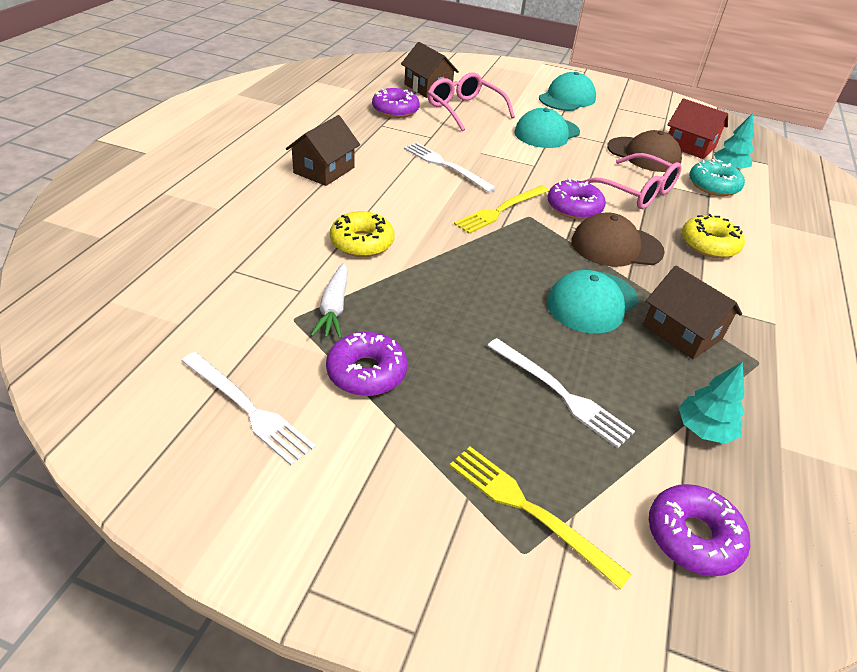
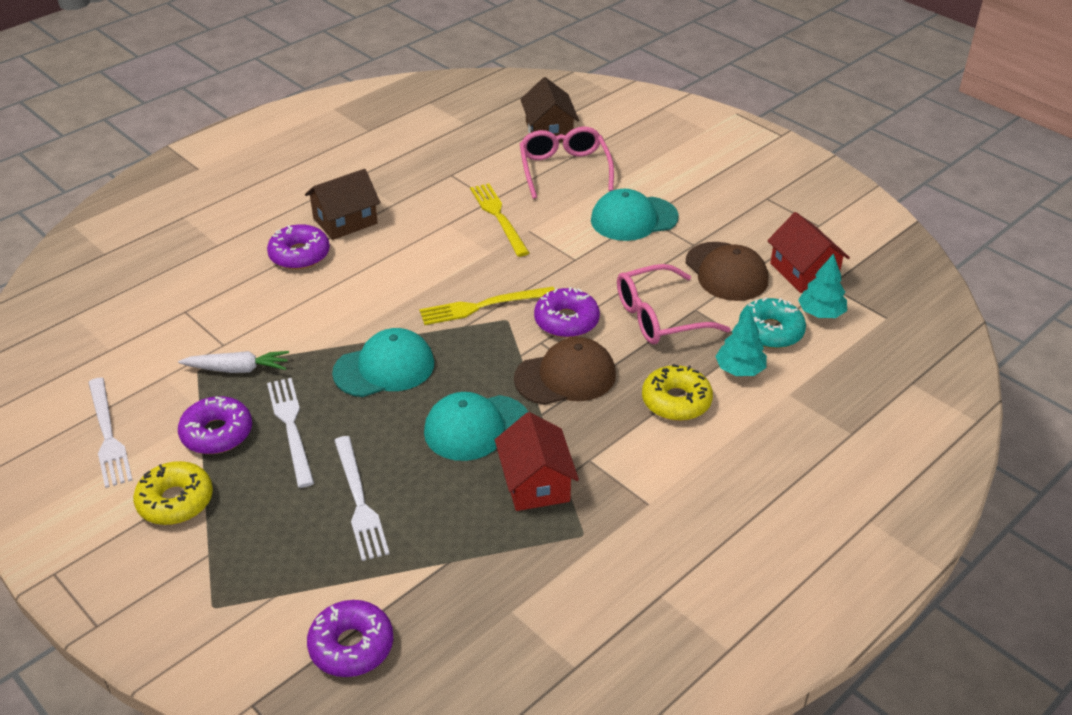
camera: 30 degrees right, 0 degrees up
white carrot [311,263,348,339] -> white carrot turned 120 degrees counterclockwise [178,351,289,373]
yellow donut [330,211,395,257] -> yellow donut moved to [133,461,213,525]
purple donut [372,88,420,118] -> purple donut moved to [267,224,330,269]
white fork [404,142,496,192] -> white fork moved to [267,378,314,488]
yellow fork [449,447,632,590] -> yellow fork moved to [470,183,529,257]
turquoise cap [539,72,596,111] -> turquoise cap moved to [332,328,434,397]
brown cap [572,212,665,267] -> brown cap turned 135 degrees clockwise [514,337,616,405]
pink glasses [583,153,682,209] -> pink glasses turned 90 degrees clockwise [617,264,731,344]
brown house [643,265,742,359] -> red house [495,412,579,511]
turquoise tree [678,362,745,444] -> turquoise tree moved to [715,309,767,376]

